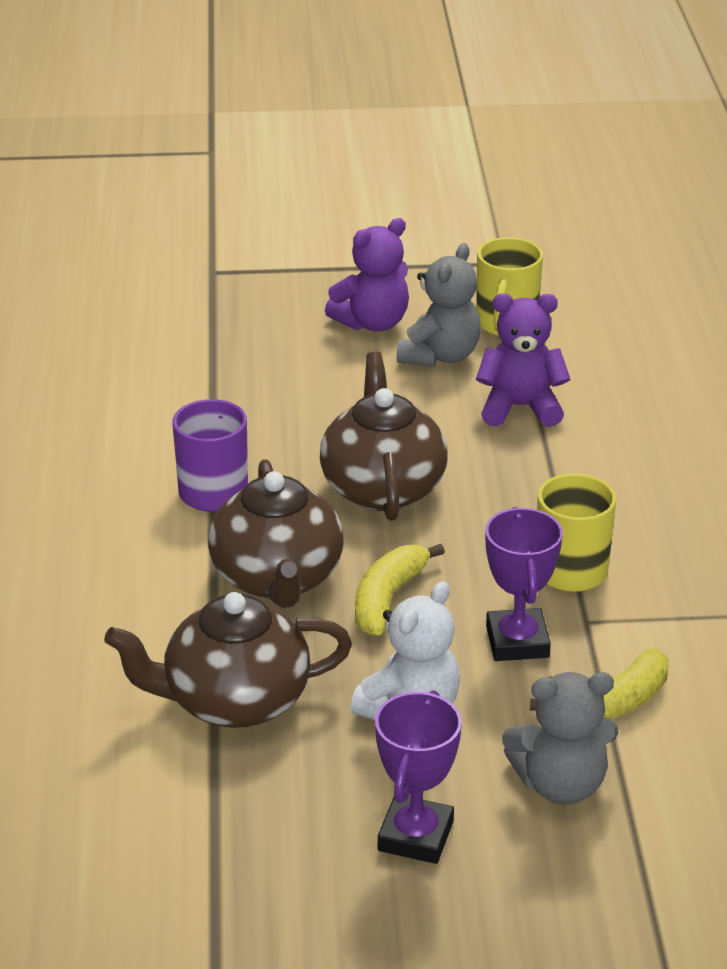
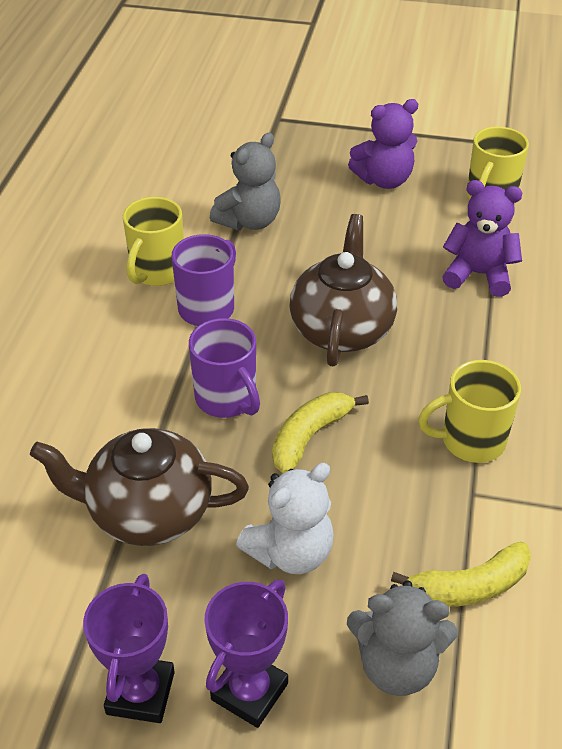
camera: 15 degrees right, 10 degrees up
brown teapot [208,459,344,608] -> purple mug [189,318,260,418]
grey teddy bear [397,243,481,367] -> grey teddy bear moved to [210,133,281,230]
purple trophy [485,507,563,661] -> purple trophy moved to [83,574,175,723]
none -> yellow mug [123,197,184,286]

